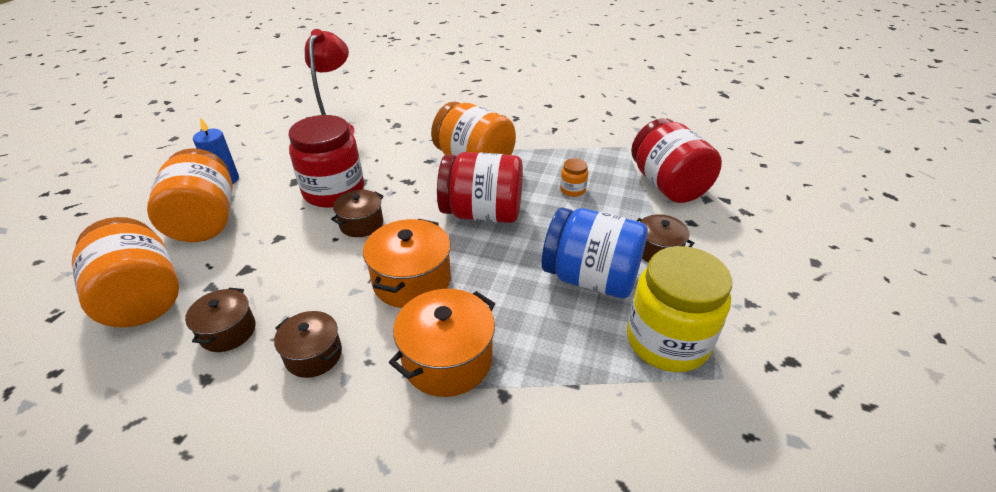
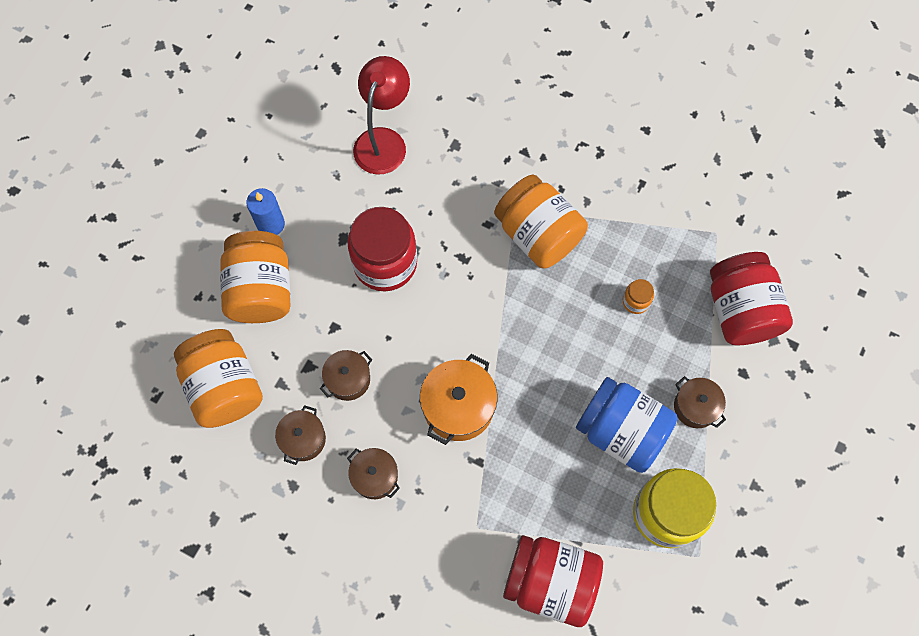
camera: 10 degrees right, 30 degrees up
brown pot [331,190,384,237] -> brown pot moved to [320,350,372,401]
orange pot [389,289,495,397] -> none
red jar [437,152,523,223] -> red jar moved to [503,535,603,627]

